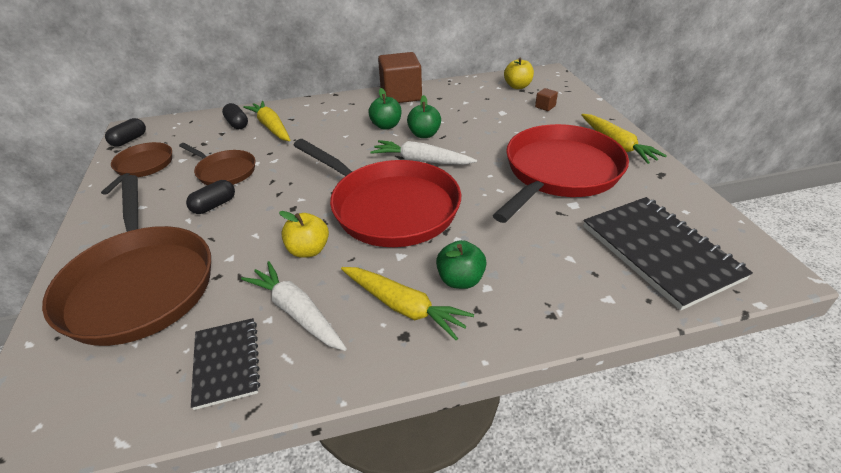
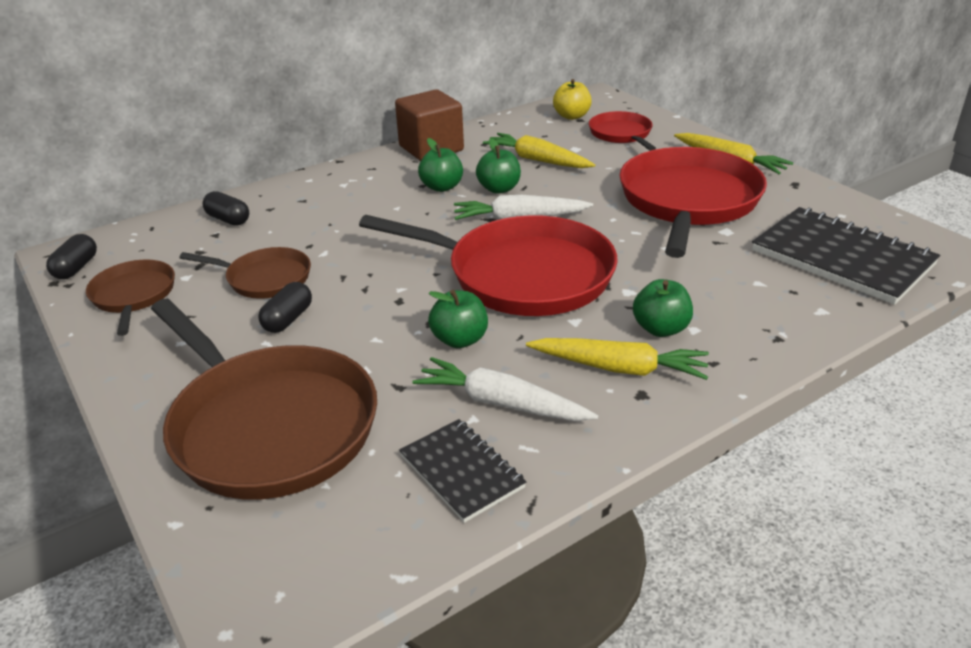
camera: 20 degrees left, 5 degrees down
yellow carrot [243,101,290,141] -> yellow carrot moved to [483,133,595,168]
yellow apple [279,211,329,258] -> green apple [428,290,488,348]
brown cube [535,88,558,111] -> red pan [589,111,656,151]

